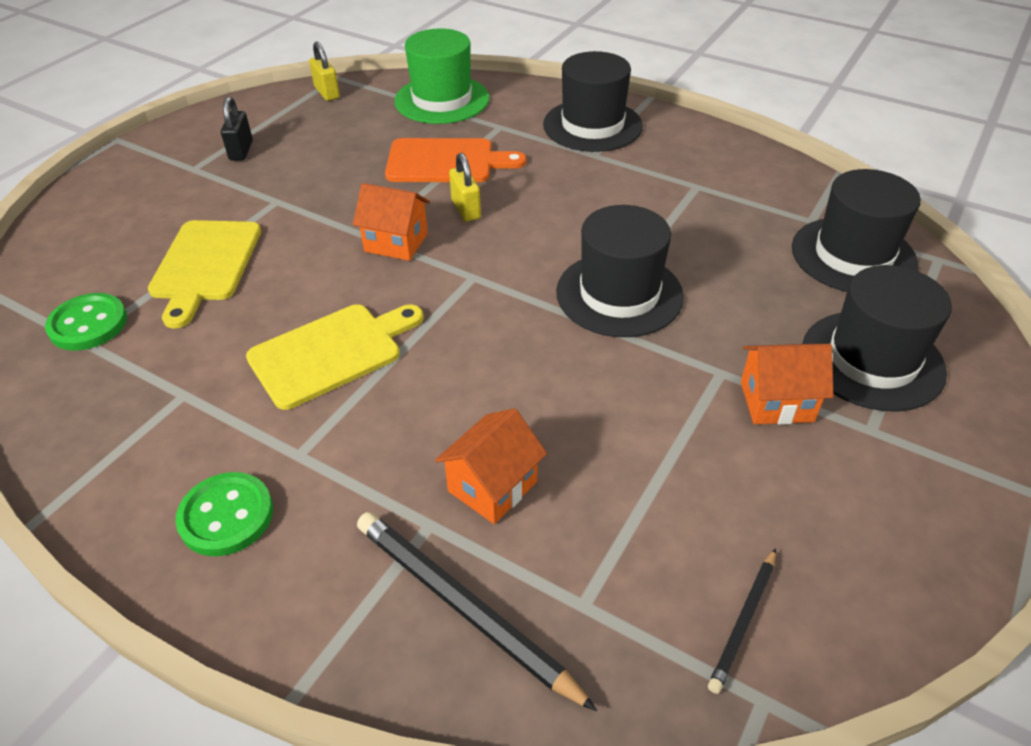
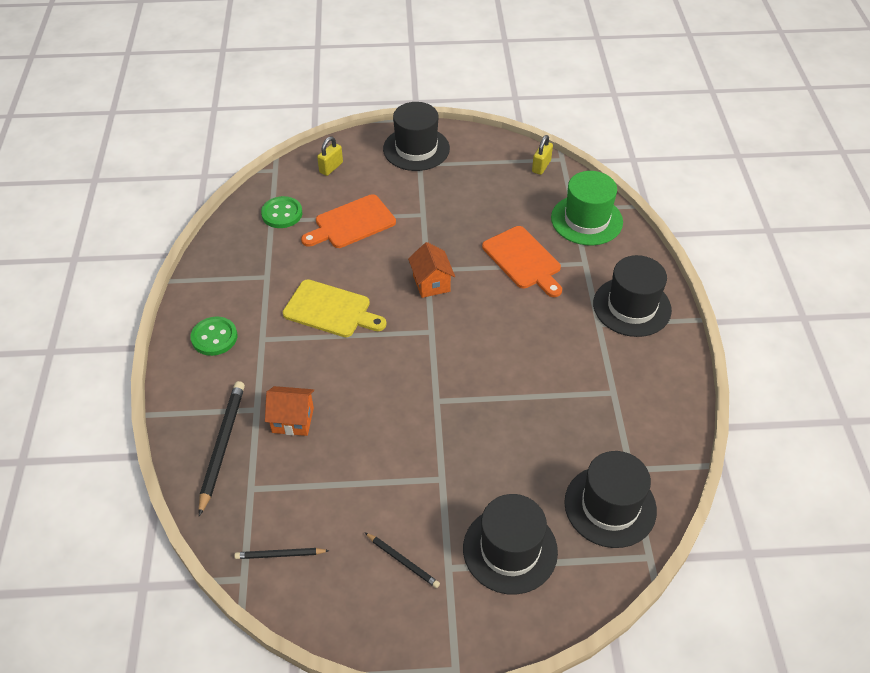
camera: 55 degrees right, 5 degrees up
yellow cutting board [148,220,261,328] -> orange cutting board [301,194,396,248]
black padlock [221,97,253,161] -> none
yellow padlock [449,153,481,222] -> yellow padlock moved to [317,137,343,176]
black hat [556,205,684,337] -> black hat moved to [383,102,450,171]
orange house [741,344,834,425] -> none
none -> black pencil [365,533,440,588]

